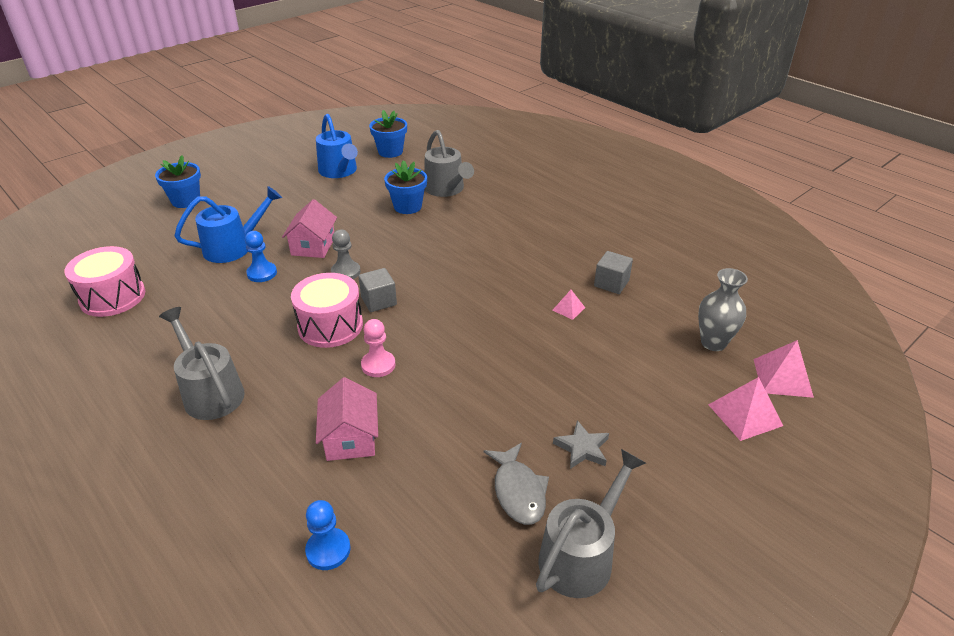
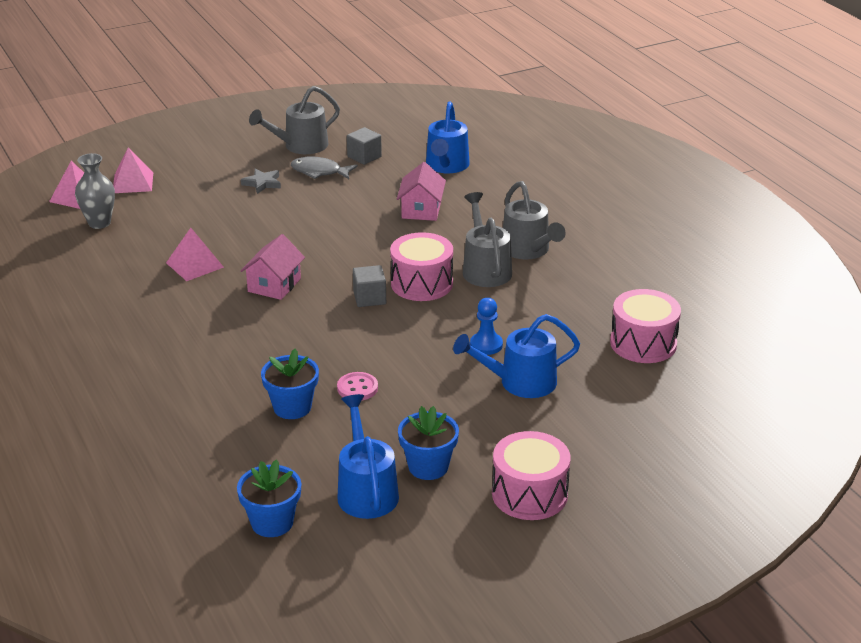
camera: 165 degrees left, 5 degrees down
blue flower pot [155,155,201,208] -> blue flower pot moved to [398,406,459,480]
pink house [282,199,337,258] -> pink house moved to [240,234,305,300]
blue pawn [305,500,351,570] -> blue watering can [426,102,469,173]
grey pawn [331,230,361,279] -> none
pink pawn [361,319,395,377] -> none
grey watering can [424,130,474,197] -> grey watering can moved to [463,192,512,287]
grey fish [484,443,549,525] -> grey fish turned 75 degrees counterclockwise [291,156,358,179]
pink pyramid [552,290,585,320] -> pink pyramid [166,228,224,281], size x1.81
grey cube [594,251,633,294] -> grey cube moved to [347,127,382,165]
none -> pink button [337,372,378,401]
none -> pink drum [492,431,571,520]

